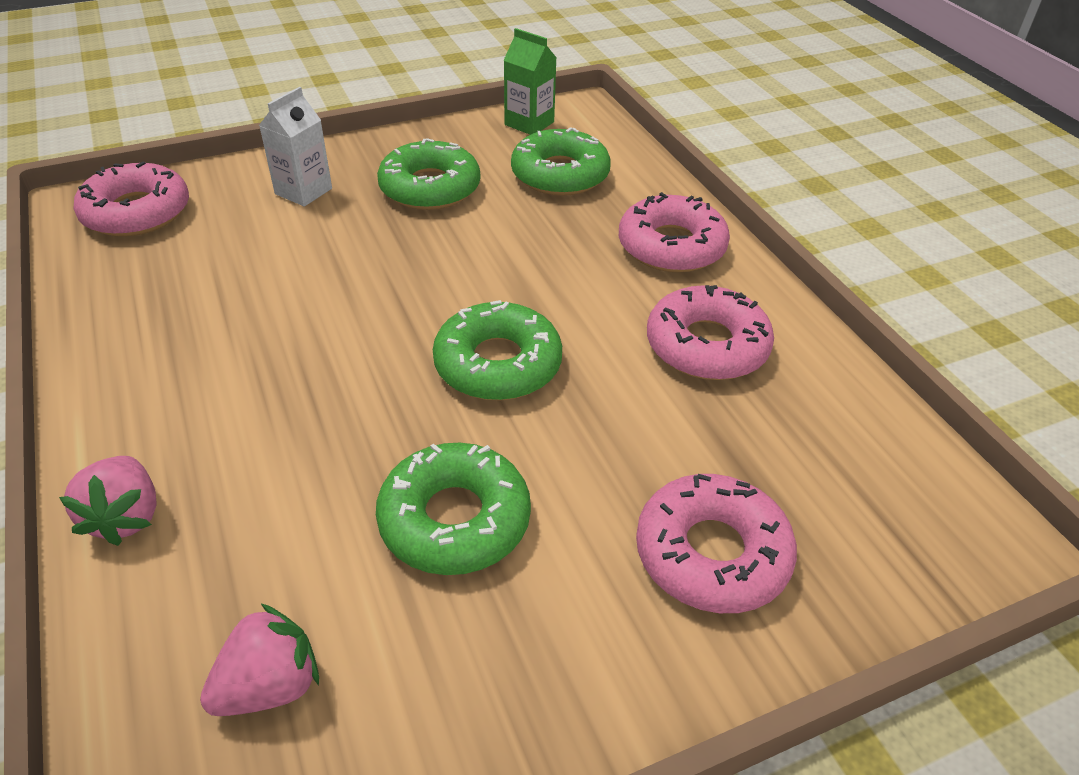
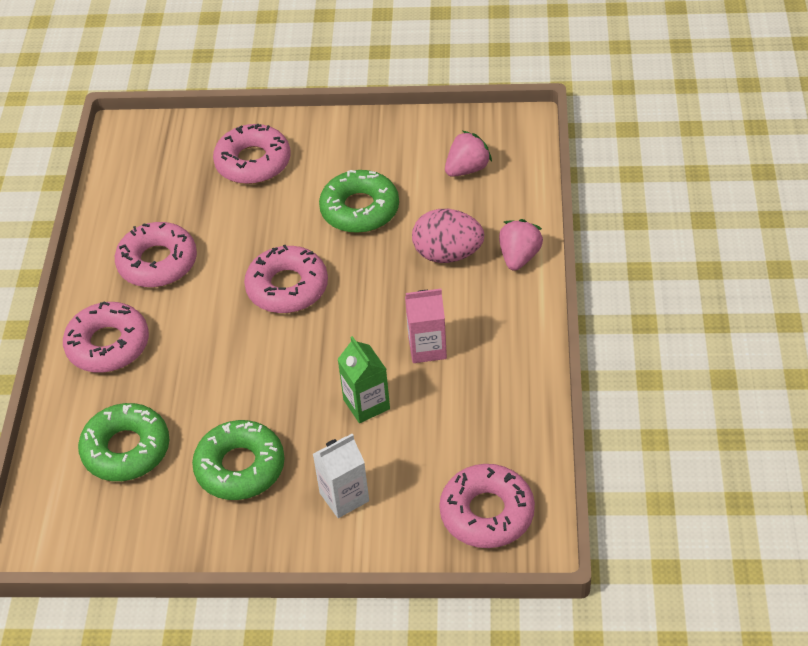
camera: 150 degrees left, 5 degrees up
pink strawberry [200,604,319,716] -> pink strawberry turned 150 degrees clockwise [445,131,492,177]
green donut [433,300,562,400] -> pink donut [244,245,328,313]
green carton [504,28,557,135] -> green carton moved to [337,336,390,423]
none -> pink carton [405,289,447,363]
none -> pink egg [412,209,484,263]

